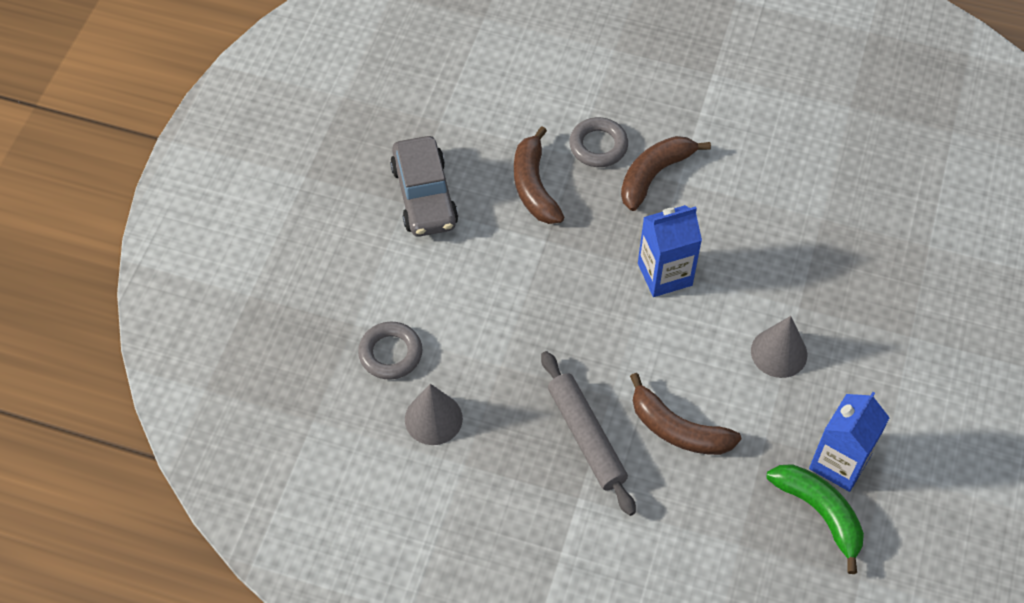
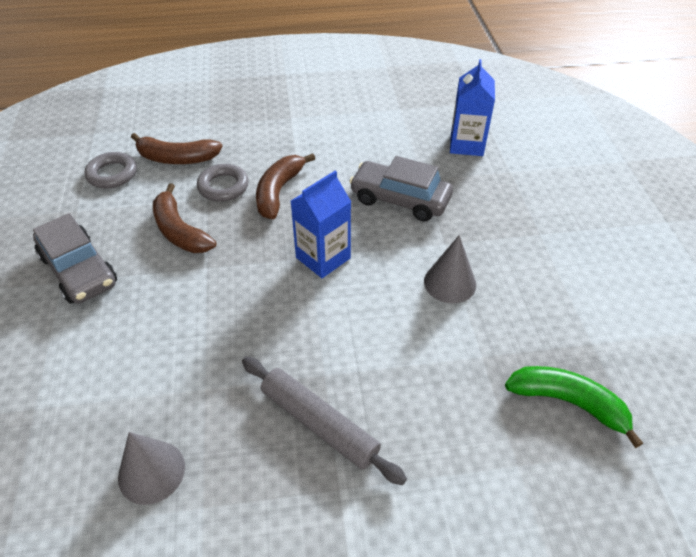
camera: 25 degrees left, 10 degrees down
grey ring [358,322,422,380] -> grey ring moved to [85,152,137,188]
brown banana [630,373,741,455] -> brown banana moved to [131,133,223,164]
blue carton [809,392,890,492] -> blue carton moved to [450,59,495,156]
none -> grey car [349,156,453,222]

